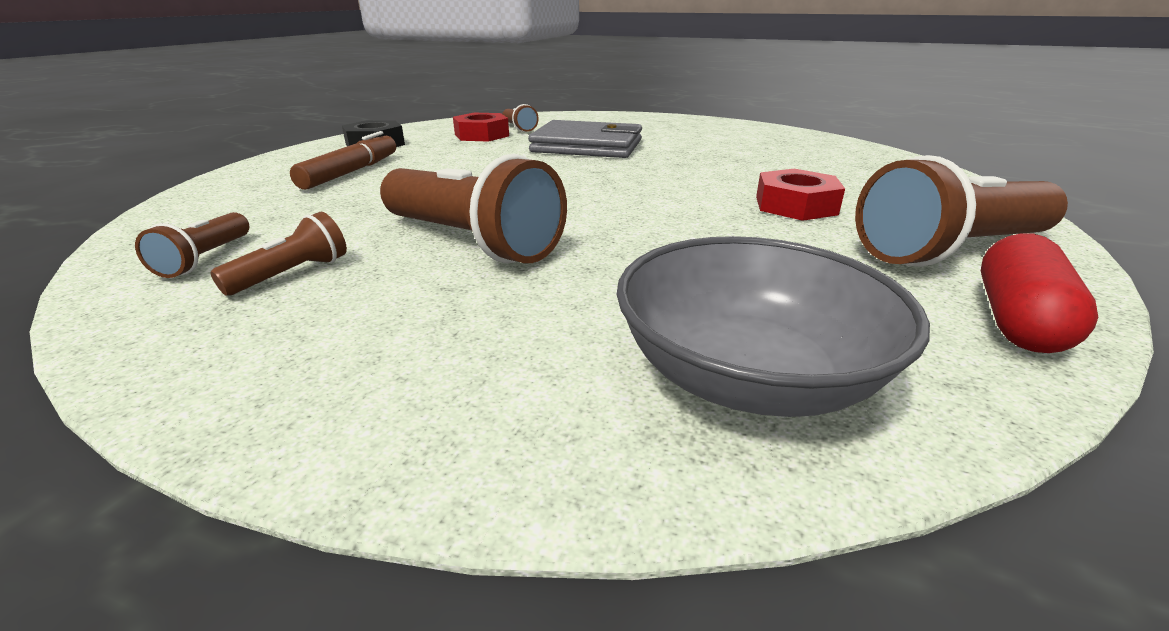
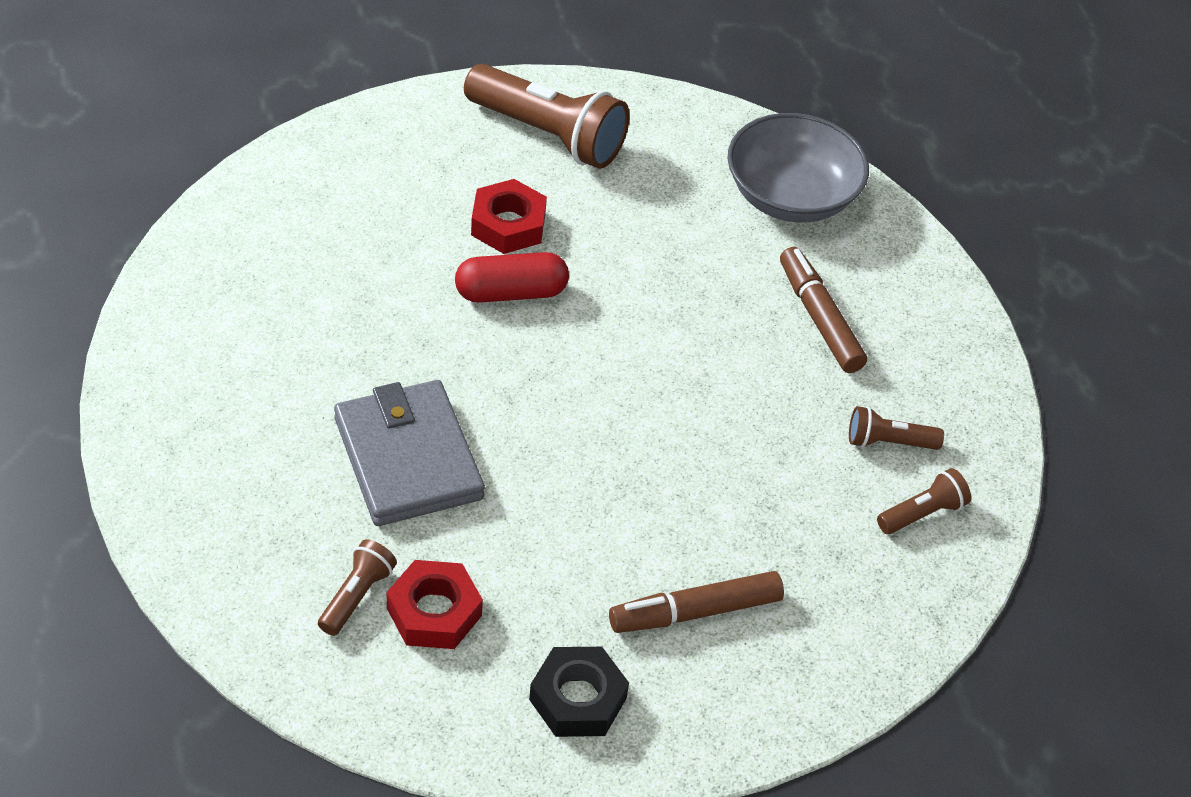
camera: 130 degrees left, 20 degrees up
brown flashlight [380,154,567,263] -> none
red capsule [981,233,1098,353] -> red capsule moved to [455,252,569,303]
none -> brown marker [780,247,867,373]

